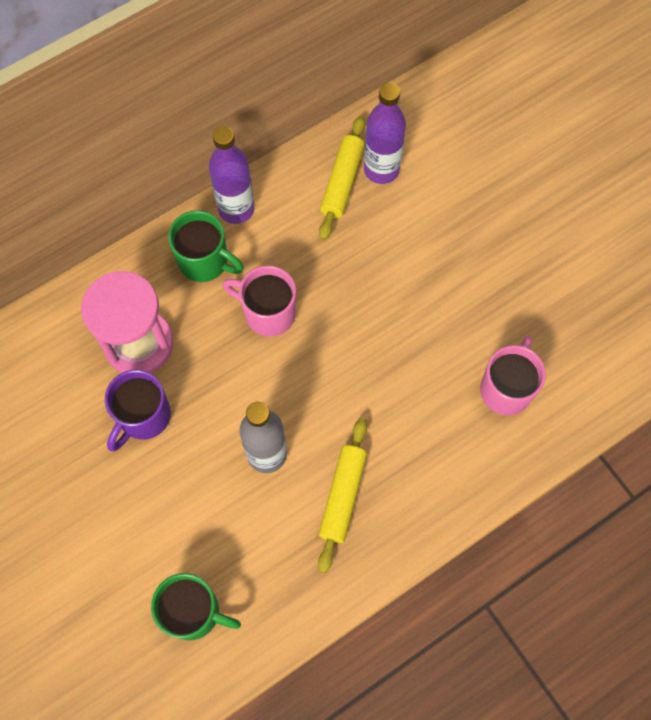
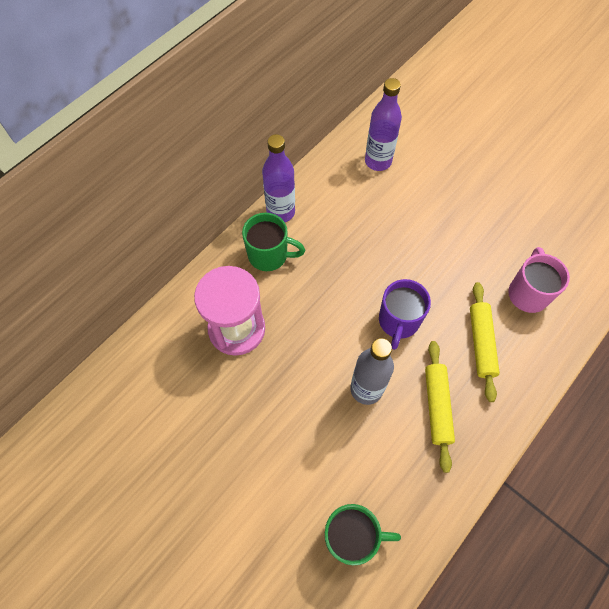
camera: 15 degrees left, 5 degrees down
purple mug [105,370,171,451] -> purple mug moved to [379,279,431,350]
pink mug [223,265,296,337] -> none
yellow rolling pin [319,115,365,240] -> yellow rolling pin moved to [470,282,500,402]

